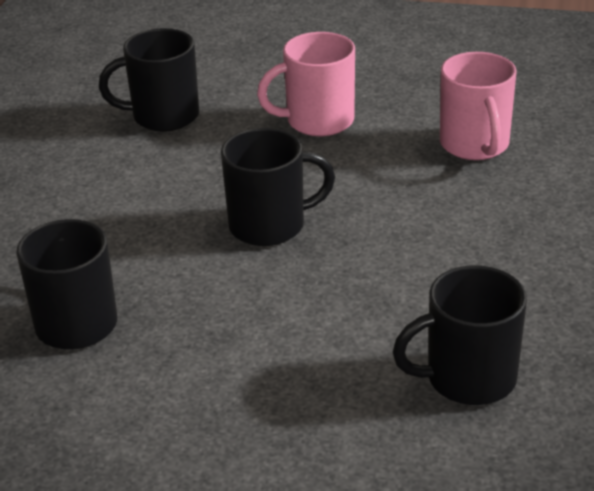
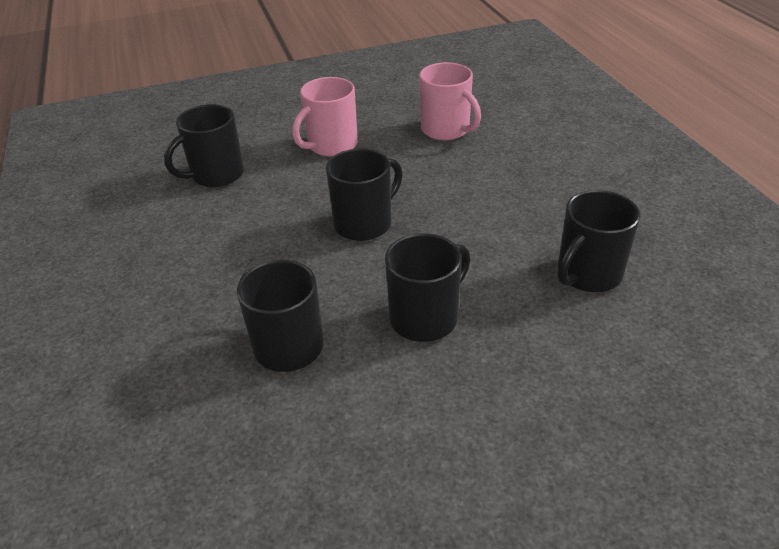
camera: 30 degrees left, 5 degrees up
none -> black mug [385,233,470,342]

